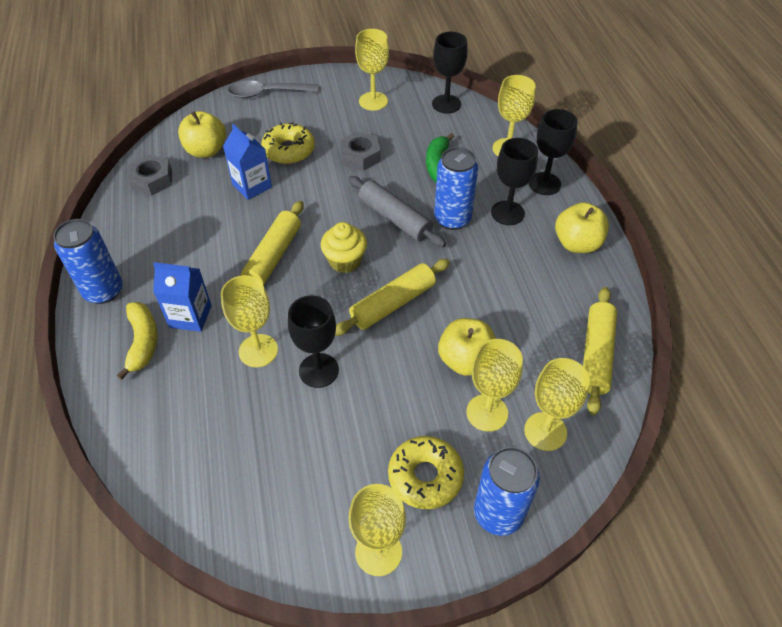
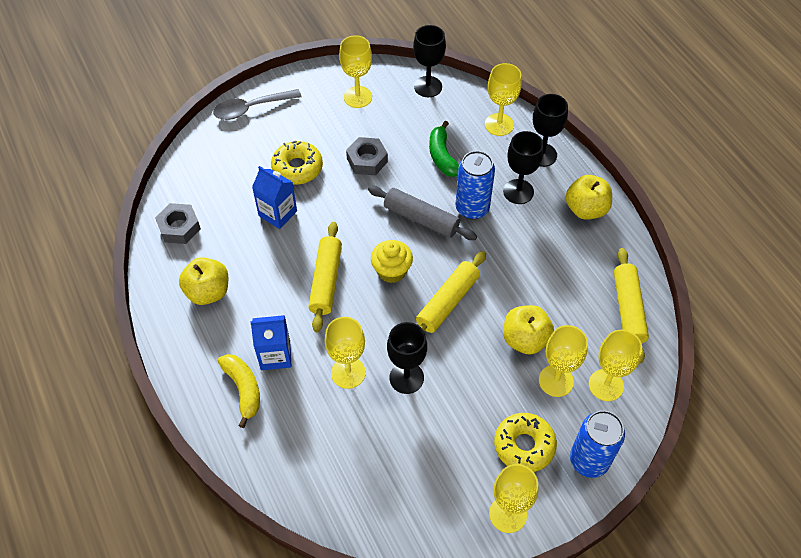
camera: 15 degrees left, 5 degrees up
blue can [53,219,122,304] -> none
yellow apple [178,111,226,158] -> yellow apple moved to [179,257,228,305]

